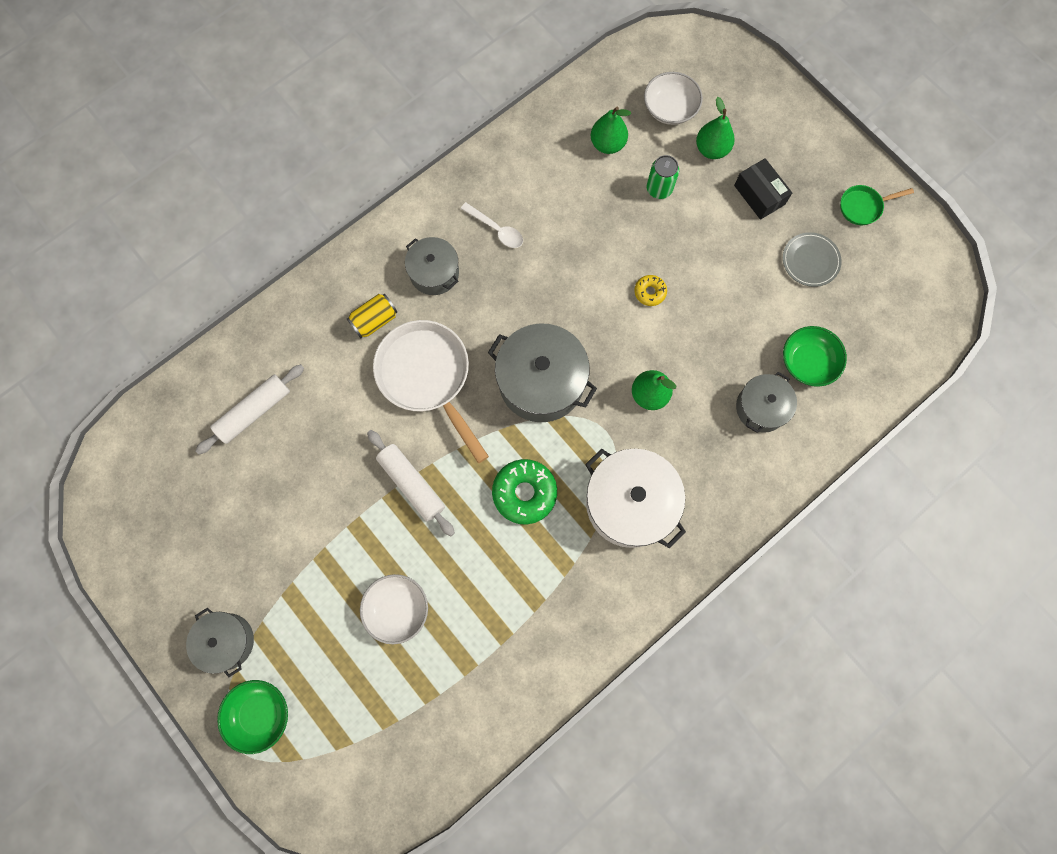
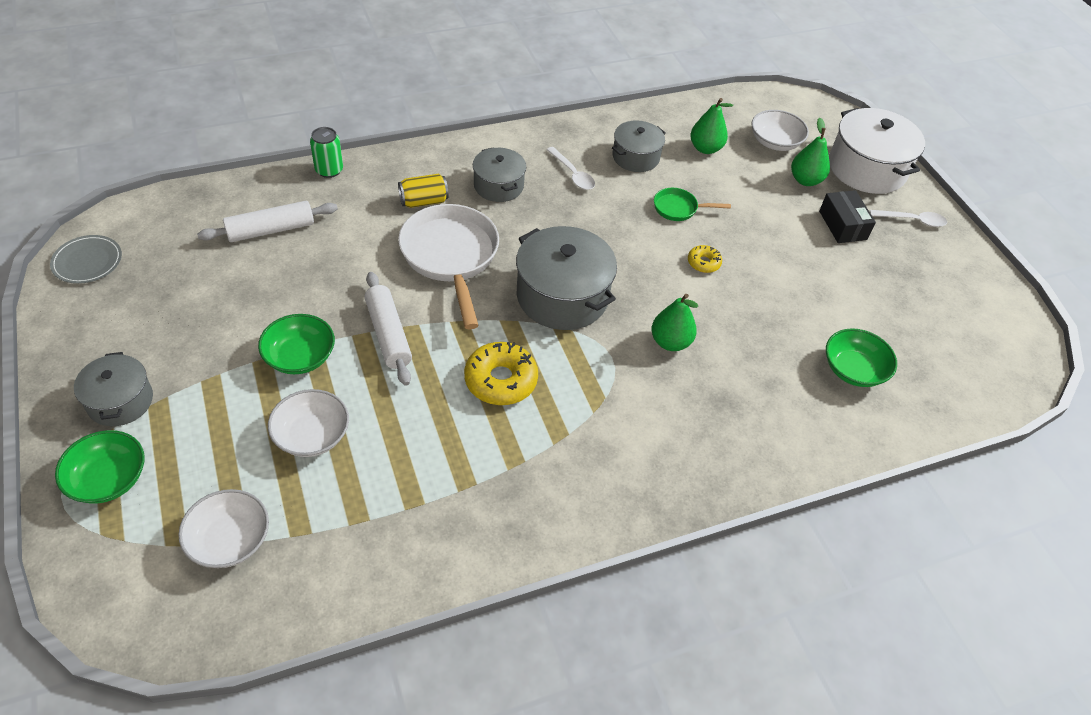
camera: 15 degrees right, 25 degrees down
green donut [492,459,557,524] -> yellow donut [464,342,538,405]
white pot [585,448,686,548] -> white pot moved to [829,108,925,194]
green can [647,155,679,199] -> green can moved to [310,127,343,178]
grey pot [736,372,797,433] -> grey pot moved to [612,120,666,172]
grey plate [783,232,842,287] -> grey plate moved to [50,235,122,284]
green pan [840,185,914,225] -> green pan moved to [654,188,731,221]
none -> white bowl [178,489,269,568]
none -> green bowl [258,314,335,374]
none -> white spoon [870,210,947,227]

